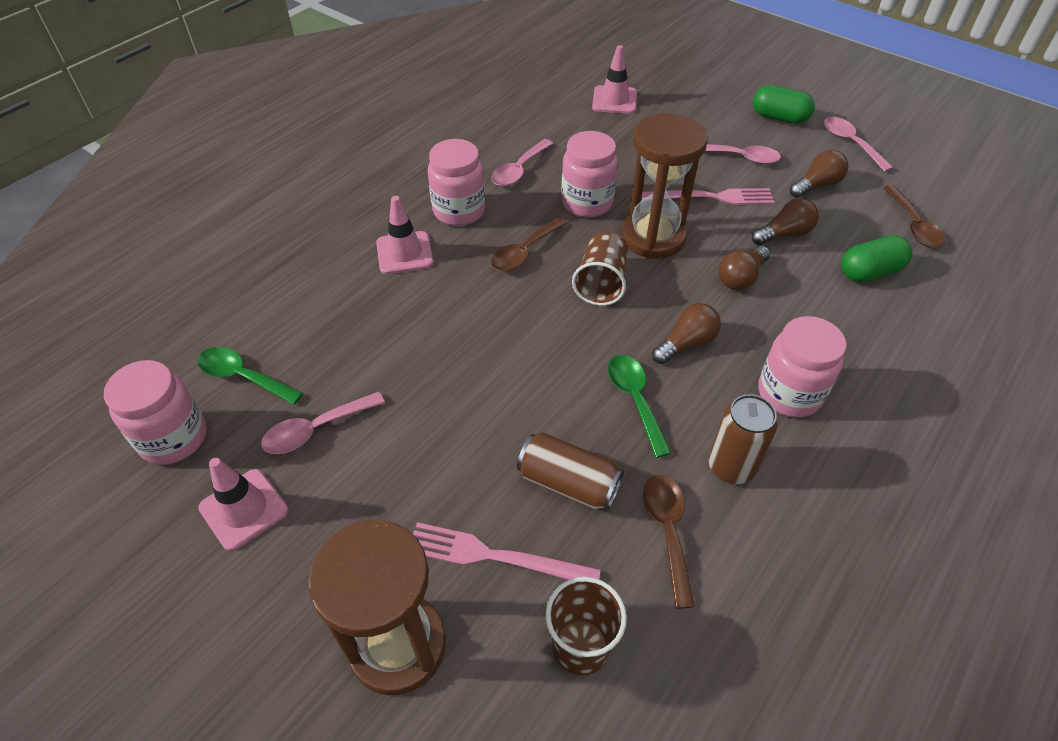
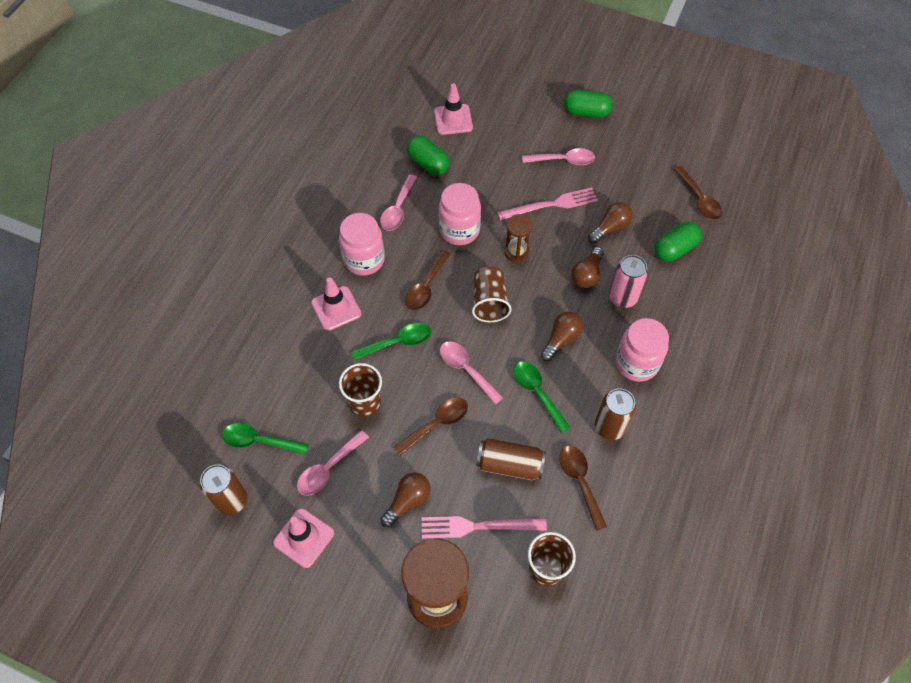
camera: 15 degrees left, 10 degrees up
pink jar [104,360,206,465] -> brown can [200,464,247,515]
brown hourglass [621,113,707,259] -> brown hourglass [504,214,533,263], size x0.52
brown light bulb [790,150,848,198] -> brown light bulb moved to [380,472,431,527]
pink spoon [824,117,894,172] -> pink spoon moved to [440,341,503,405]
none -> brown cup [339,363,382,417]
none -> green spoon [351,323,431,360]
none -> brown spoon [393,397,468,456]
none -> green capsule [407,136,449,175]
none -> pink can [609,255,648,308]

